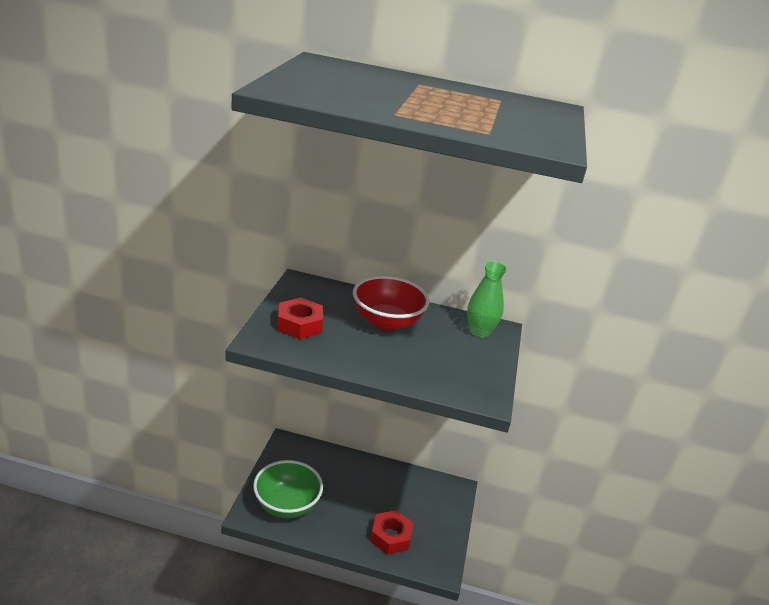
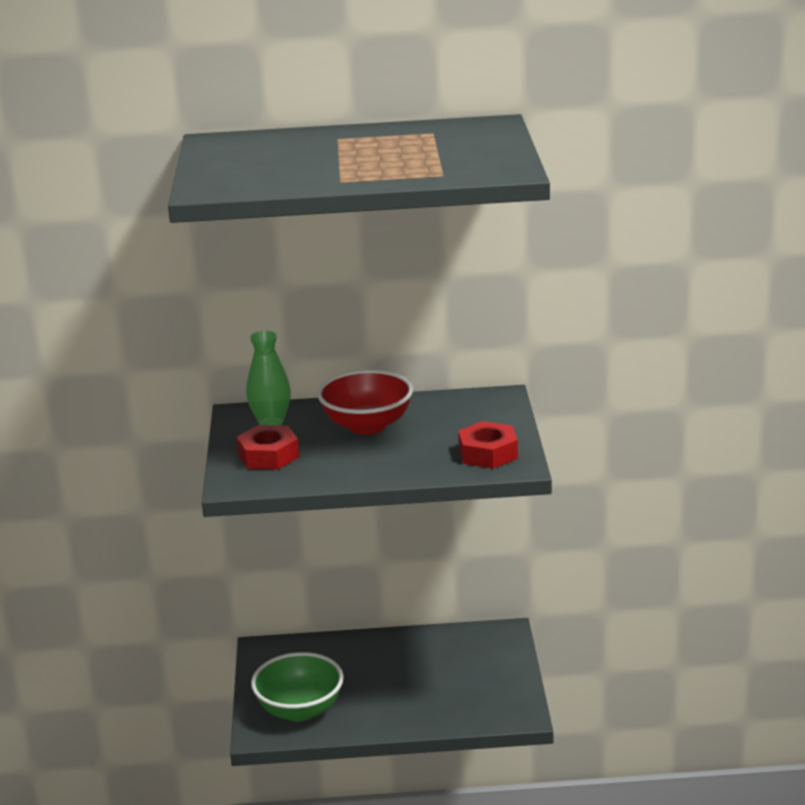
camera: 10 degrees left, 5 degrees down
red nut [370,510,413,555] -> red nut moved to [458,421,518,469]
green vase [467,261,507,338] -> green vase moved to [246,330,291,426]

